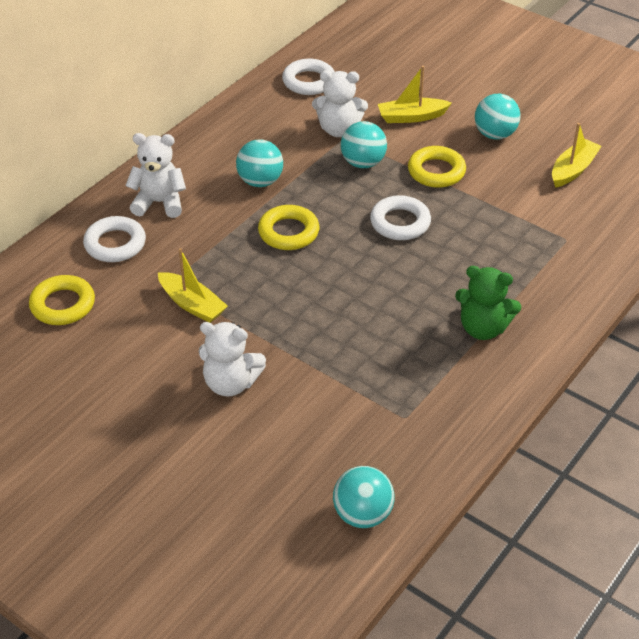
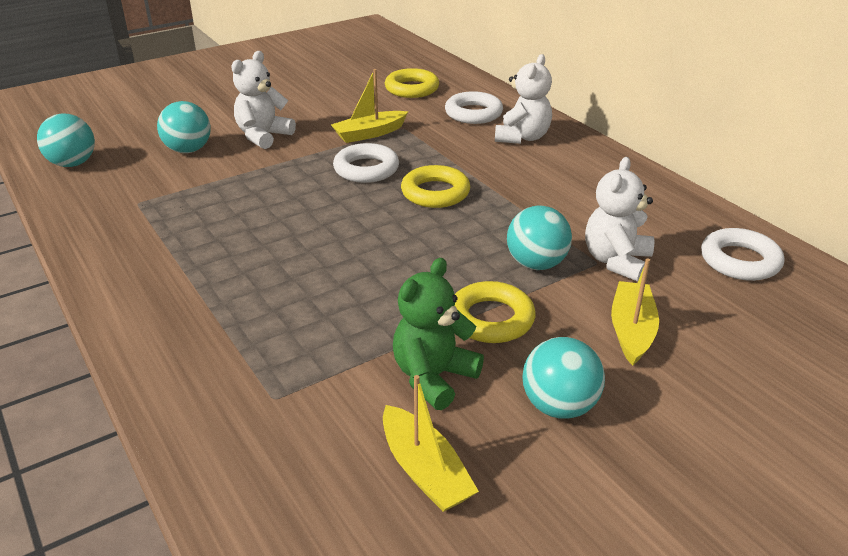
camera: 110 degrees right, 10 degrees down
turquoise ball [236,139,283,187] -> turquoise ball moved to [157,101,211,153]
white ring [370,195,431,240] -> white ring moved to [333,143,399,183]
green teddy bear [455,266,522,340] -> green teddy bear moved to [393,258,484,410]

